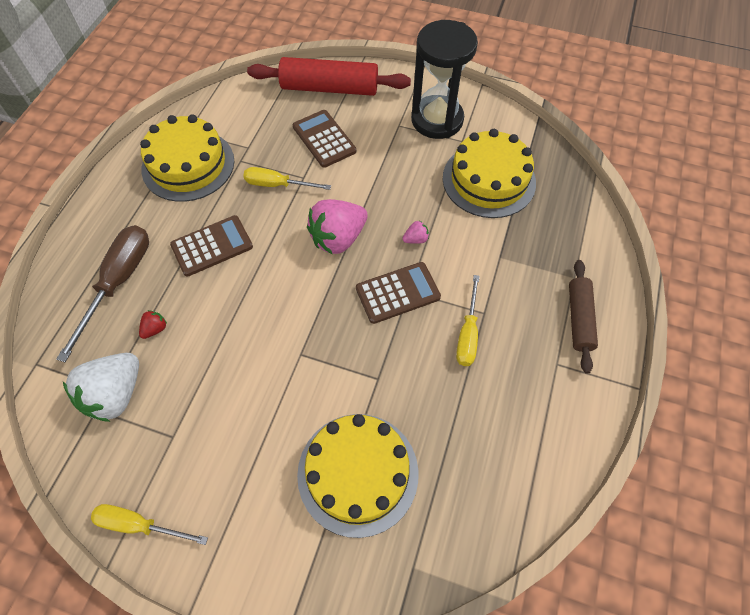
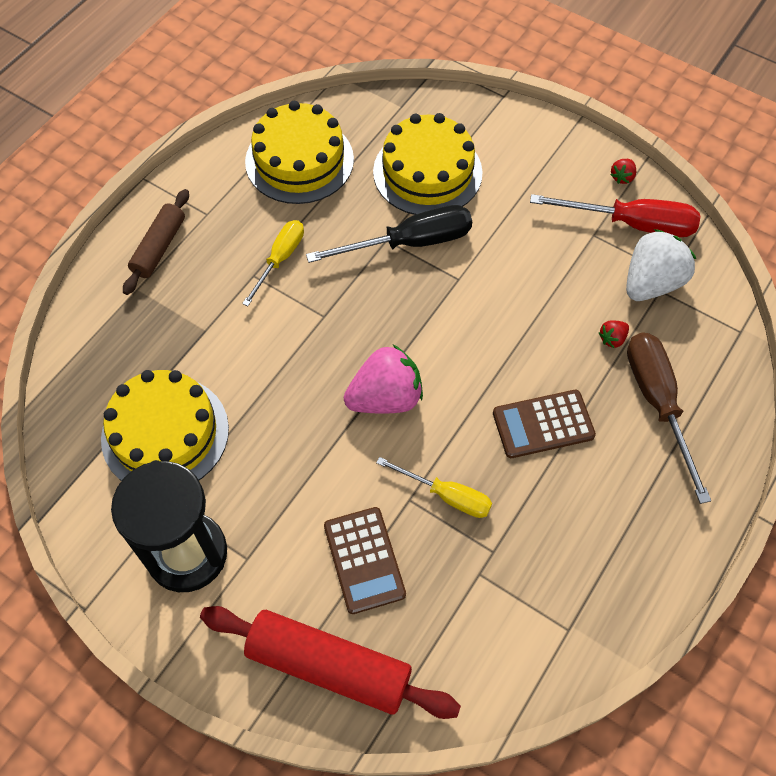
camera: 165 degrees left, 0 degrees up
brown screwdriver [56,225,149,362] -> brown screwdriver turned 135 degrees clockwise [627,332,711,504]
yellow screwdriver [91,504,208,545] -> red strawberry [611,159,636,184]
yellow cake [140,115,234,202] -> yellow cake moved to [245,101,354,204]
brown calculator [356,262,441,324] -> none
pink strawberry [403,220,429,244] -> none
none -> black screwdriver [306,205,472,263]
none -> red screwdriver [530,194,701,237]

